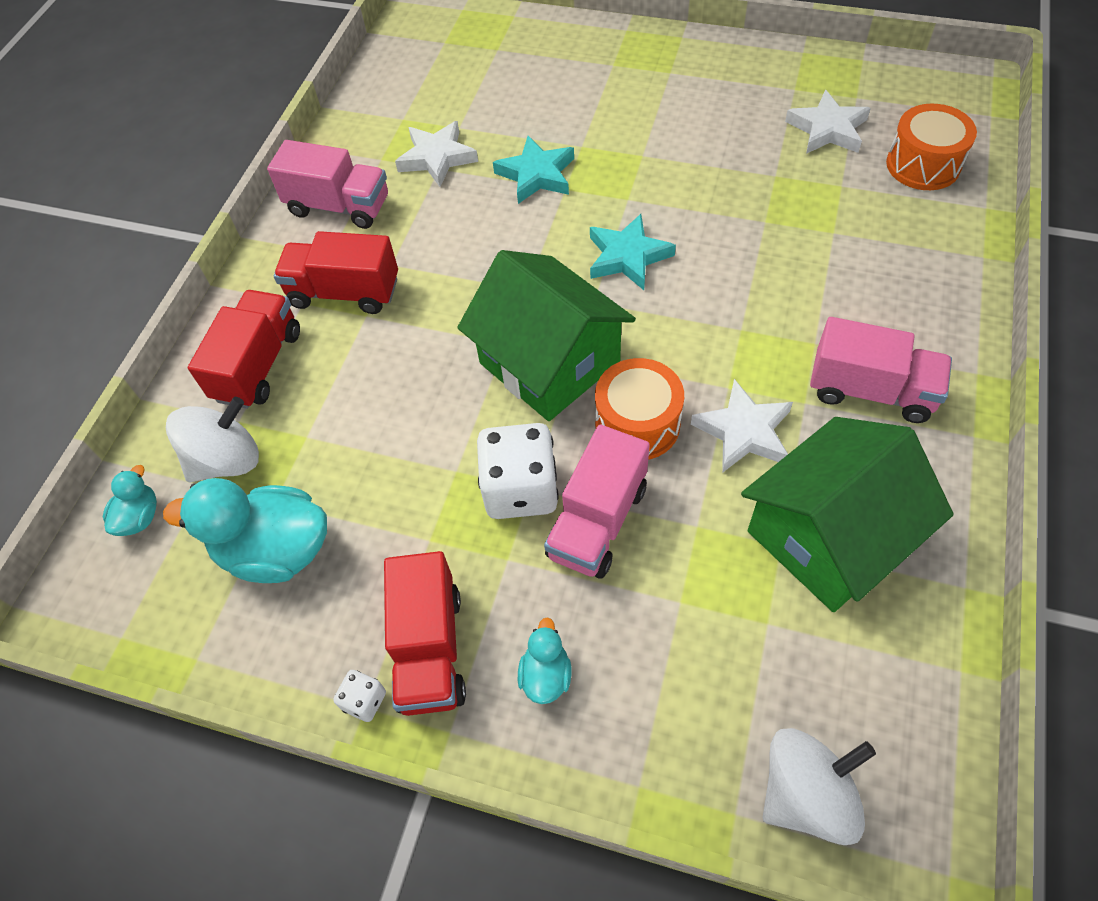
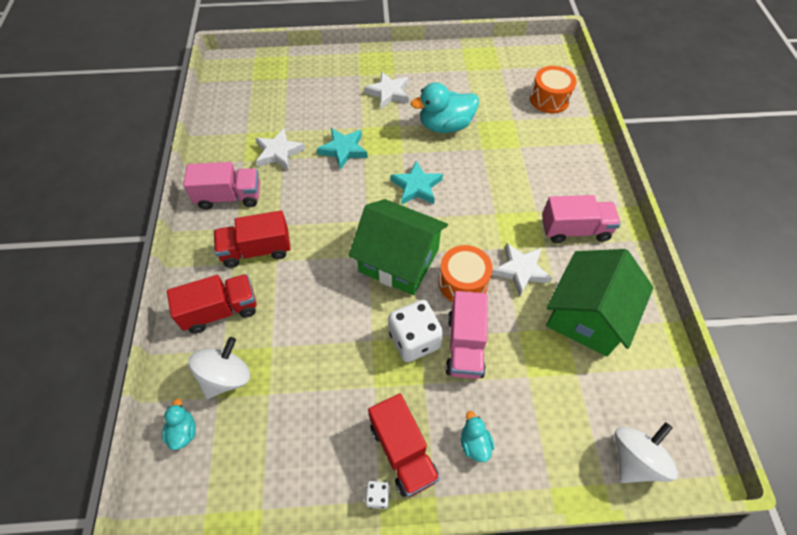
camera: 25 degrees left, 0 degrees up
turquoise duck [163,478,327,583] -> turquoise duck moved to [411,82,479,133]
red truck [188,290,300,409] -> red truck turned 75 degrees clockwise [167,274,256,333]
white star [785,90,871,154] -> white star moved to [364,72,409,109]

